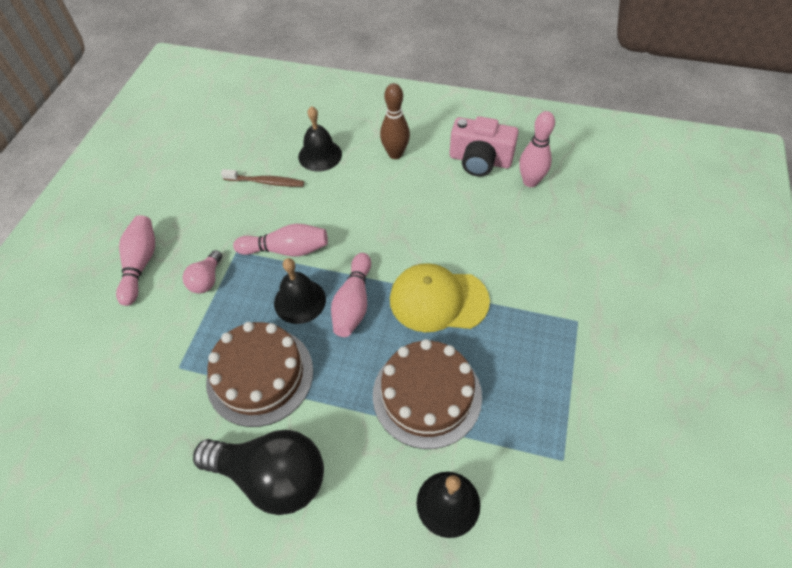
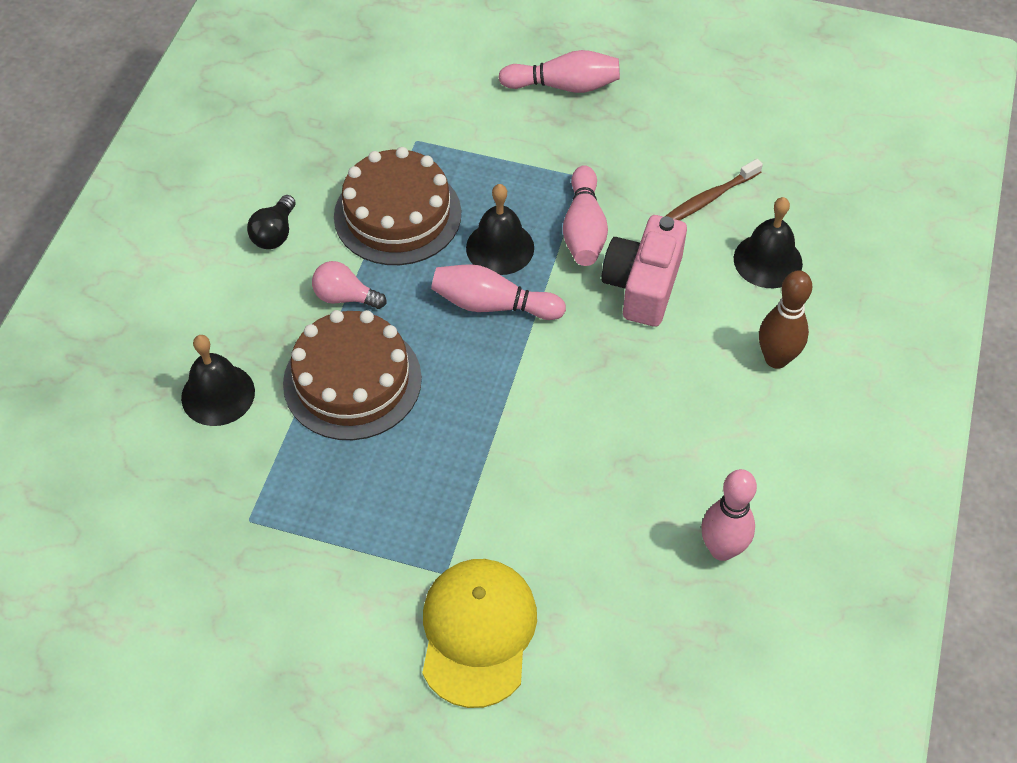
camera: 90 degrees right, 0 degrees up
pink light bulb [183,250,222,294] -> pink light bulb moved to [312,261,386,309]
black light bulb [193,430,324,515] -> black light bulb [247,195,296,249], size x0.49
brown toothbrush [221,169,304,187] -> brown toothbrush turned 45 degrees clockwise [664,159,763,220]
yellow cap [390,263,490,332] -> yellow cap moved to [422,559,537,708]
pink camera [450,116,519,177] -> pink camera moved to [601,215,687,327]

